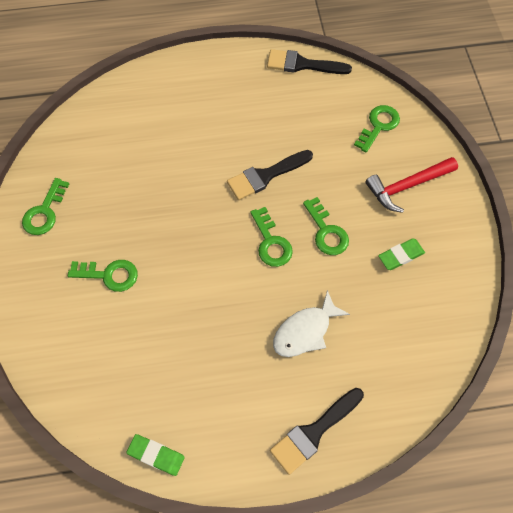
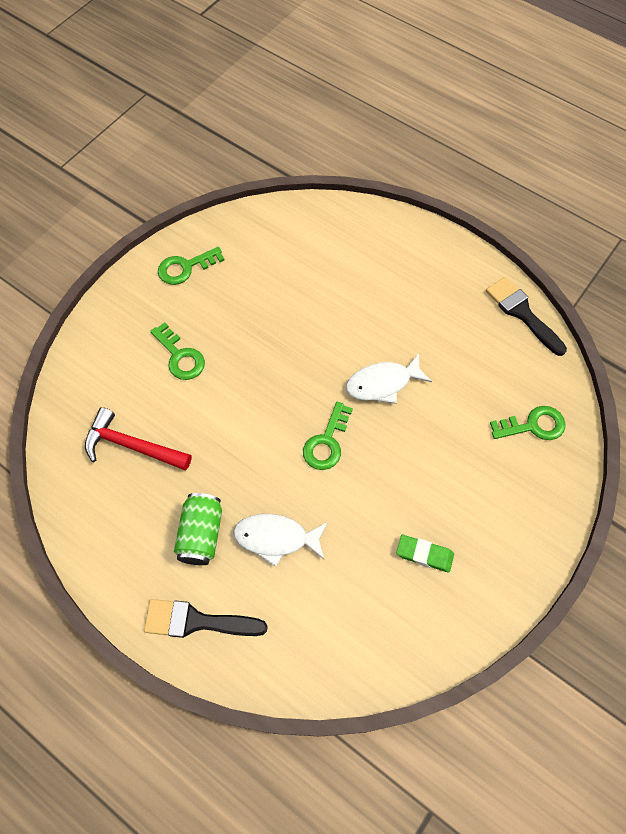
camera: 45 degrees right, 0 degrees up
green eraser [126,434,185,476] -> none
black brush [227,150,313,200] -> white fish [346,353,432,404]
green key [303,197,349,255] -> none
red hammer [365,157,458,213] -> red hammer moved to [85,407,192,470]
none -> green can [174,493,222,565]

